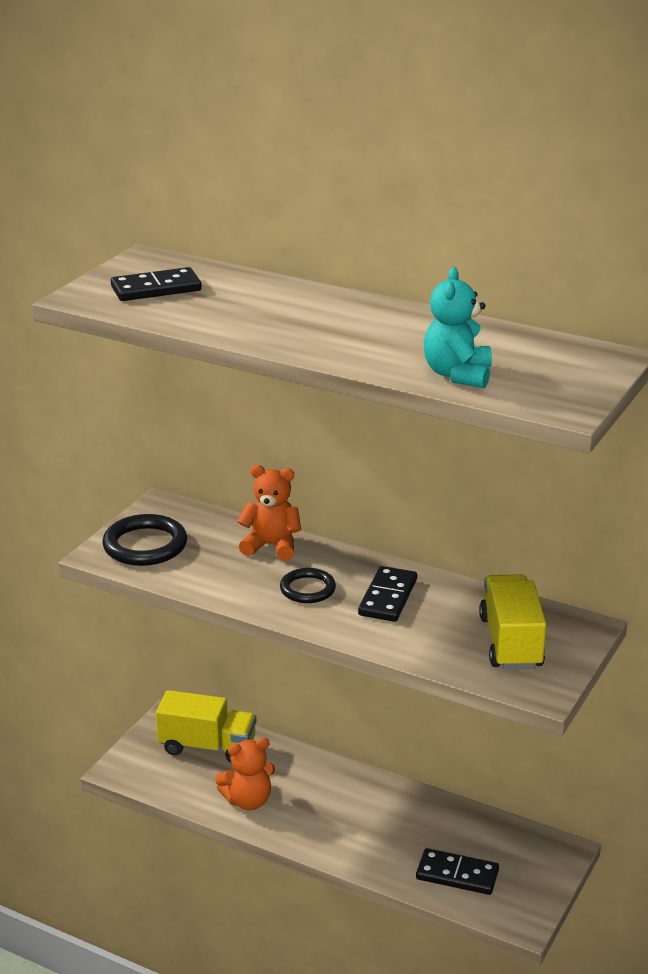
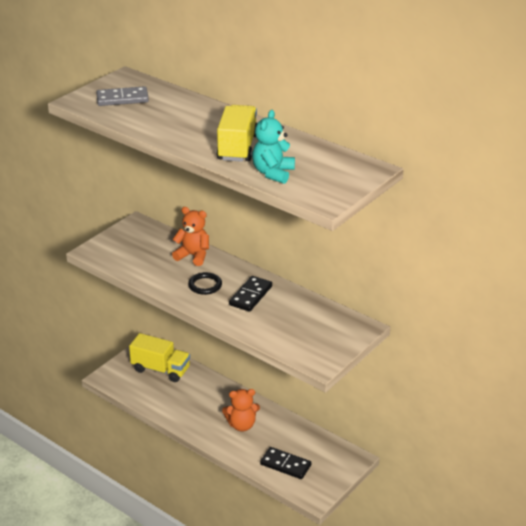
camera: 10 degrees right, 5 degrees up
black ring [102,514,187,566] -> none
black domino [111,267,202,301] -> grey domino [96,86,149,106]
orange teddy bear [215,737,275,810] -> orange teddy bear moved to [222,389,260,431]
yellow truck [479,574,546,670] -> yellow truck moved to [217,105,257,162]

